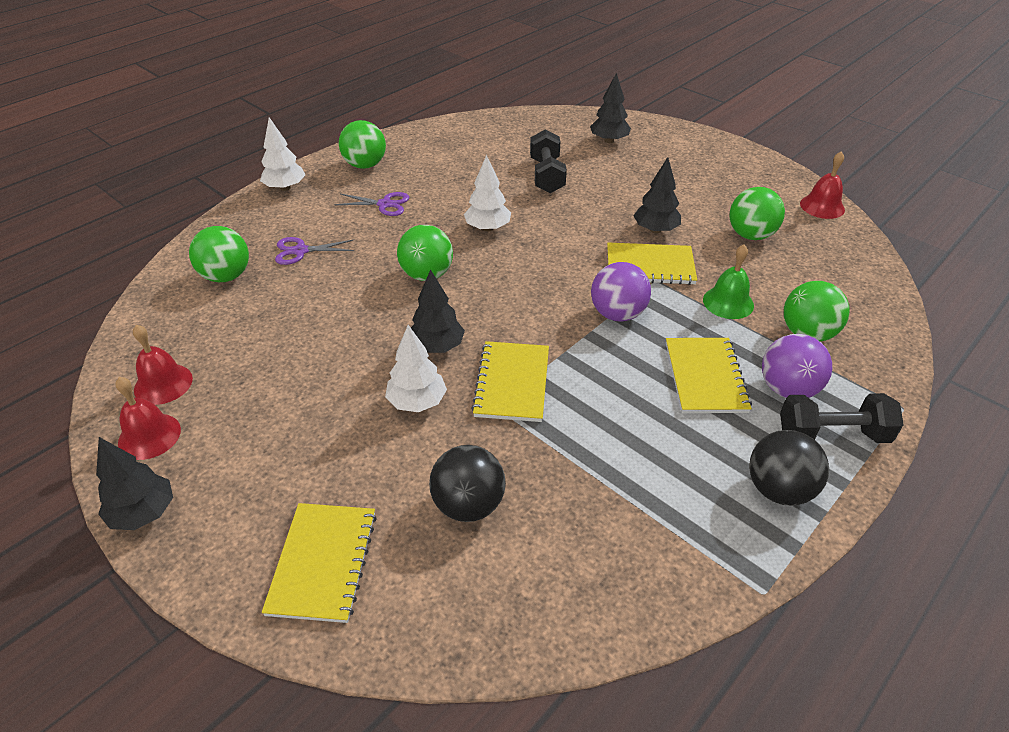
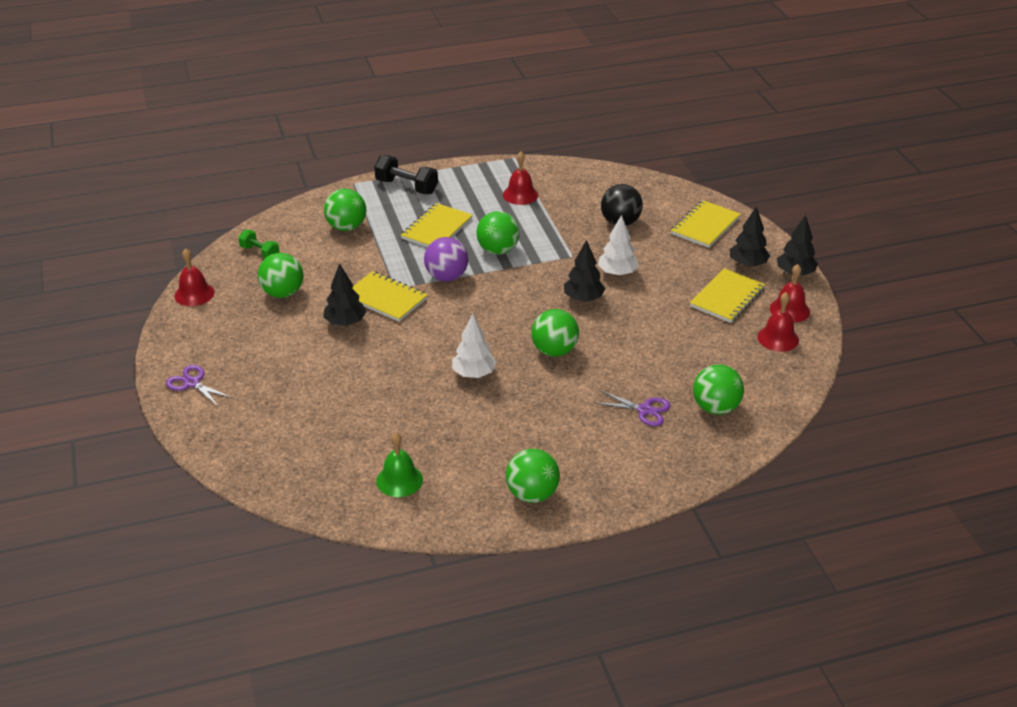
camera: 150 degrees left, 5 degrees down
white tree [260,117,306,191] -> none
purple scissors [334,192,409,216] -> purple scissors moved to [166,365,233,406]
yellow notebook [471,341,549,422] -> yellow notebook moved to [690,268,765,323]
black dumbbell [530,129,567,193] -> none
black tree [590,73,631,143] -> black tree moved to [730,206,770,267]
green bell [703,244,754,319] -> green bell moved to [376,432,423,497]
black ball [749,430,829,505] -> none
purple ball [762,334,832,398] -> none
none -> green dumbbell [238,230,279,259]
none -> green ball [477,211,519,255]
none -> red bell [503,152,538,205]

